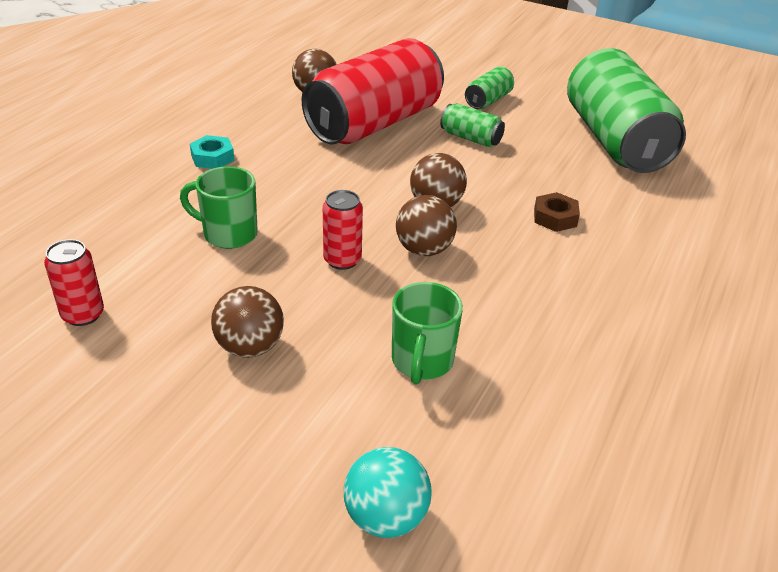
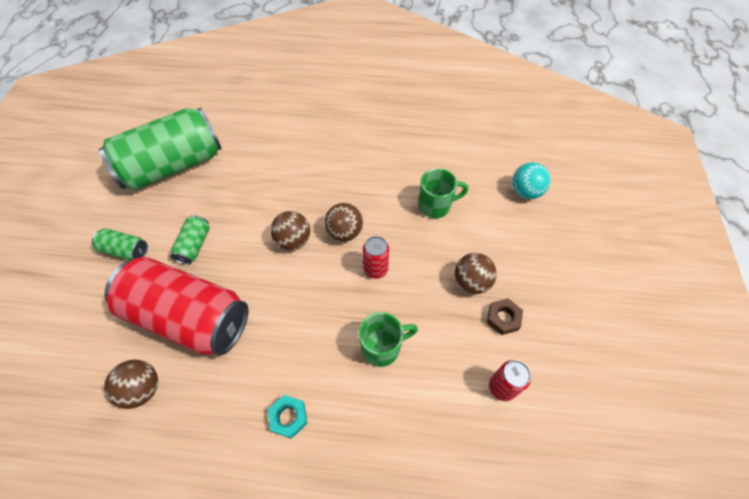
camera: 110 degrees left, 20 degrees up
green mug [180,166,258,249] -> green mug turned 105 degrees counterclockwise [359,312,418,367]
brown nut [534,192,580,232] -> brown nut moved to [487,298,523,335]

